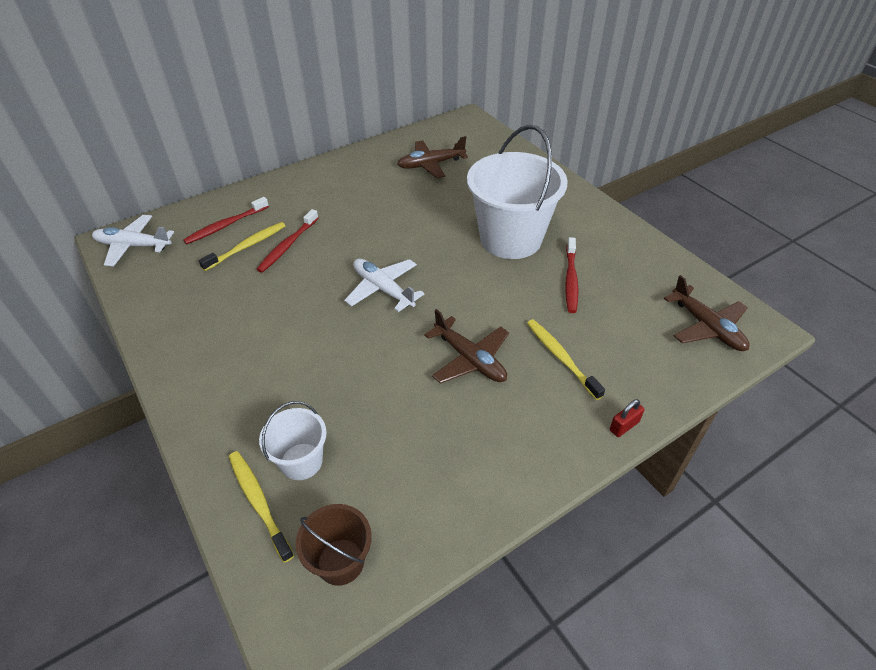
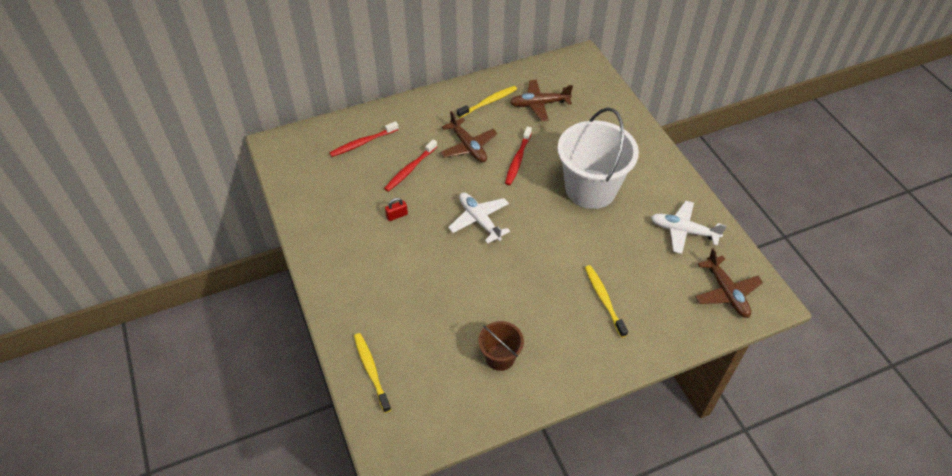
camera: 10 degrees right, 5 degrees up
white plane [92,215,174,267] -> white plane moved to [651,201,727,254]
yellow toothbrush [199,222,285,271] -> yellow toothbrush moved to [457,86,517,118]
white bucket [259,401,327,480] -> none
brown bucket [296,504,372,586] -> brown bucket moved to [478,321,524,371]
brown plane [424,309,509,384] -> brown plane moved to [440,111,497,163]
red toothbrush [565,237,578,313] -> red toothbrush moved to [505,127,532,185]
red padlock [610,399,645,437] -> red padlock moved to [385,198,408,221]

